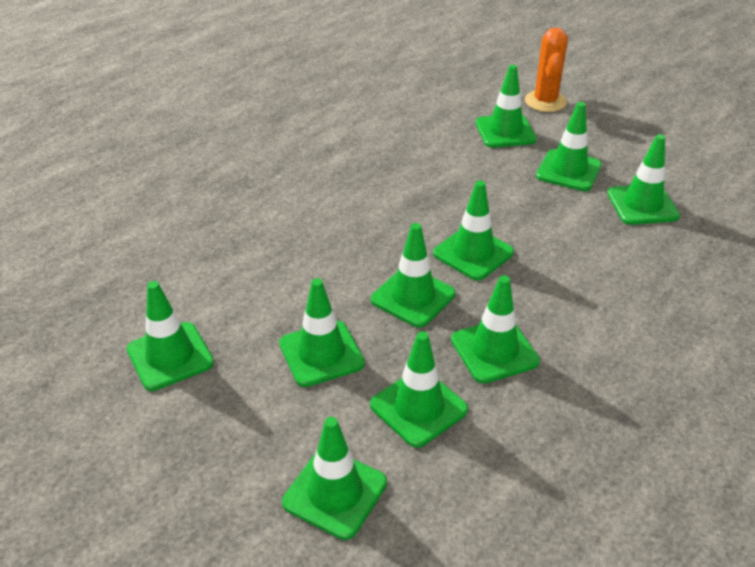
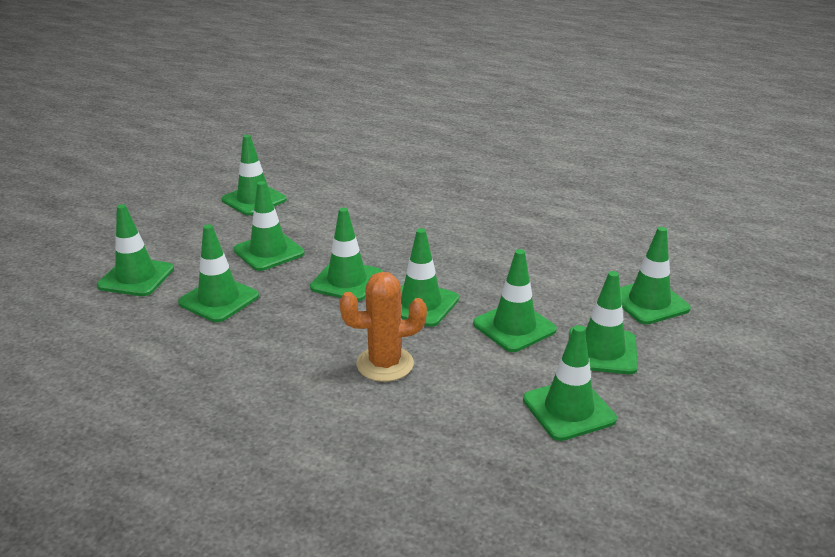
camera: 75 degrees right, 10 degrees down
green traffic cone [451,275,540,384] -> green traffic cone moved to [473,249,557,352]
orange cactus [525,28,568,112] -> orange cactus moved to [339,272,427,382]

